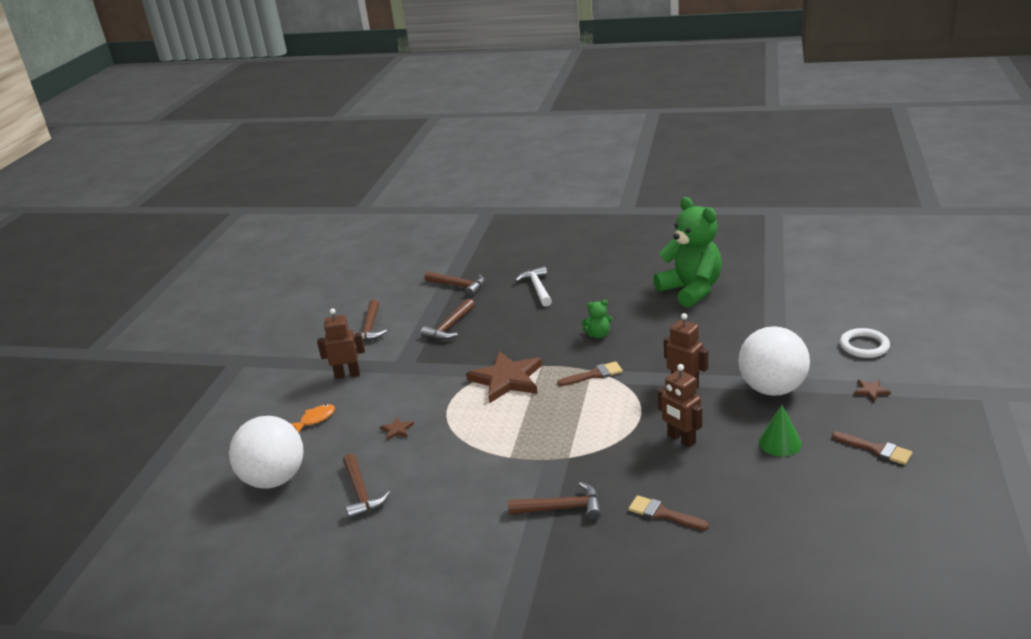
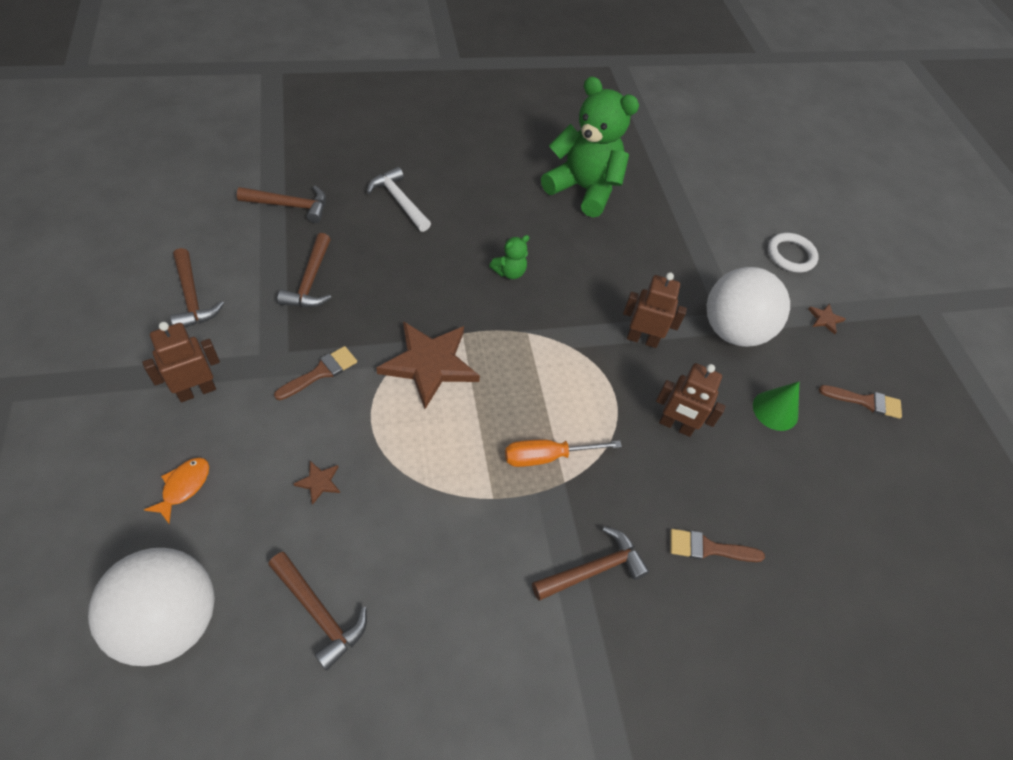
camera: 35 degrees left, 25 degrees up
brown brush [557,361,623,386] -> brown brush moved to [274,346,357,400]
none -> orange screwdriver [505,440,622,467]

